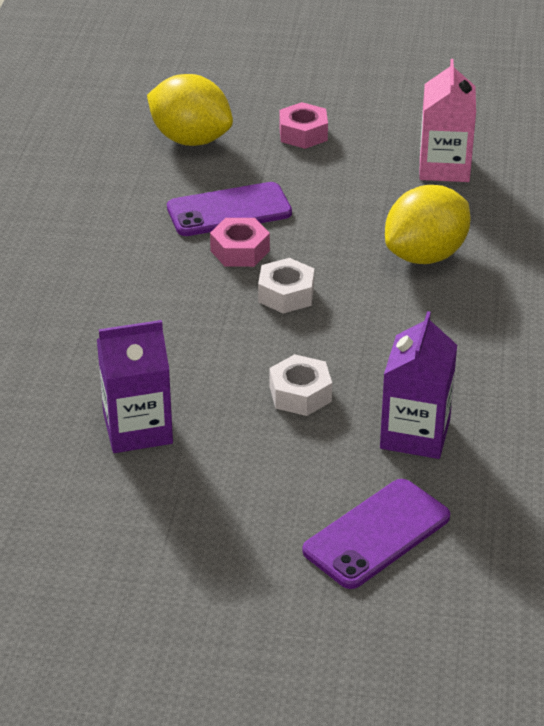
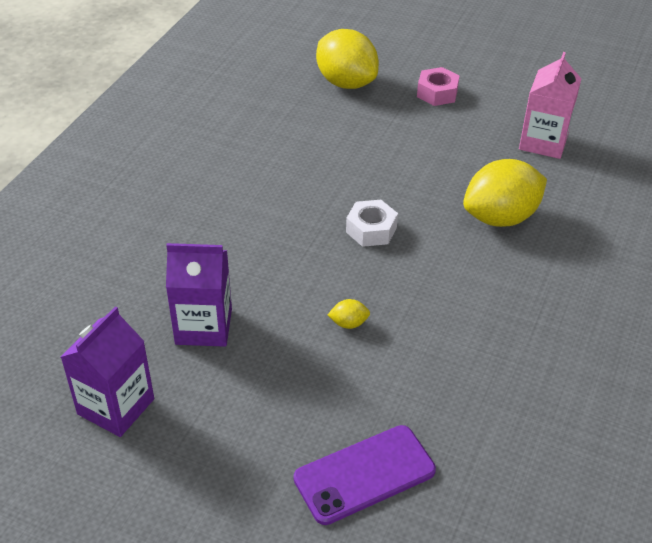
camera: 15 degrees right, 5 degrees up
purple phone [167,182,292,236] -> none
pink nut [210,218,270,267] -> none
white nut [270,354,332,416] -> yellow lemon [328,299,370,329]
purple carton [380,311,457,459] -> purple carton moved to [61,306,154,437]

